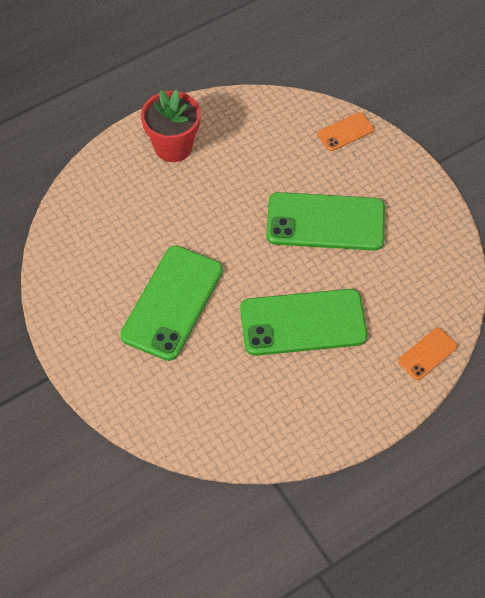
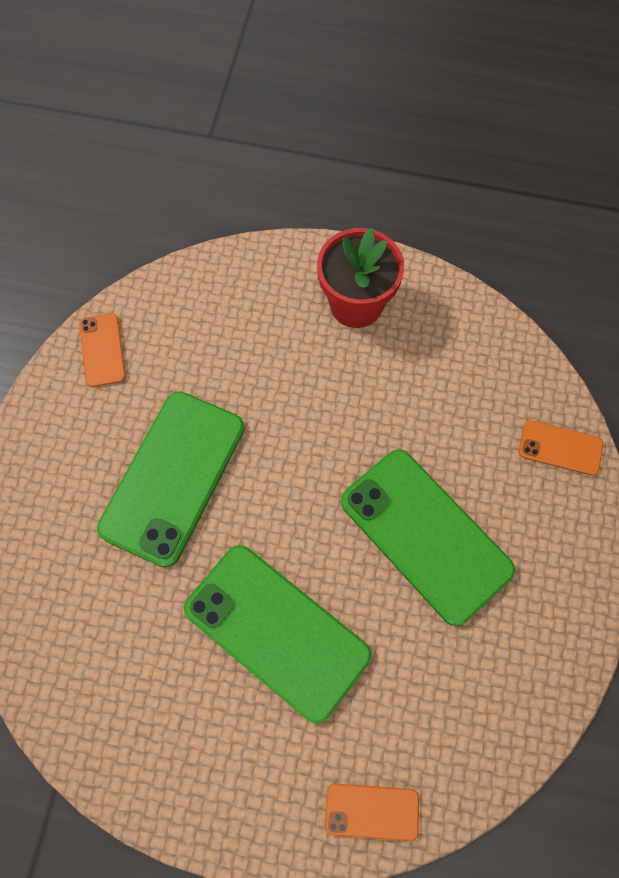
camera: 45 degrees right, 10 degrees up
green phone [120,246,223,361] -> green phone turned 45 degrees counterclockwise [97,391,244,568]
none -> orange phone [79,313,126,387]

